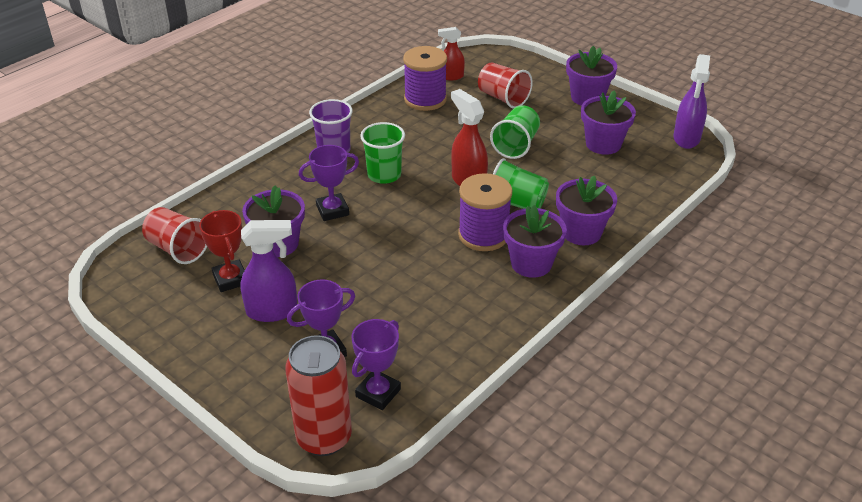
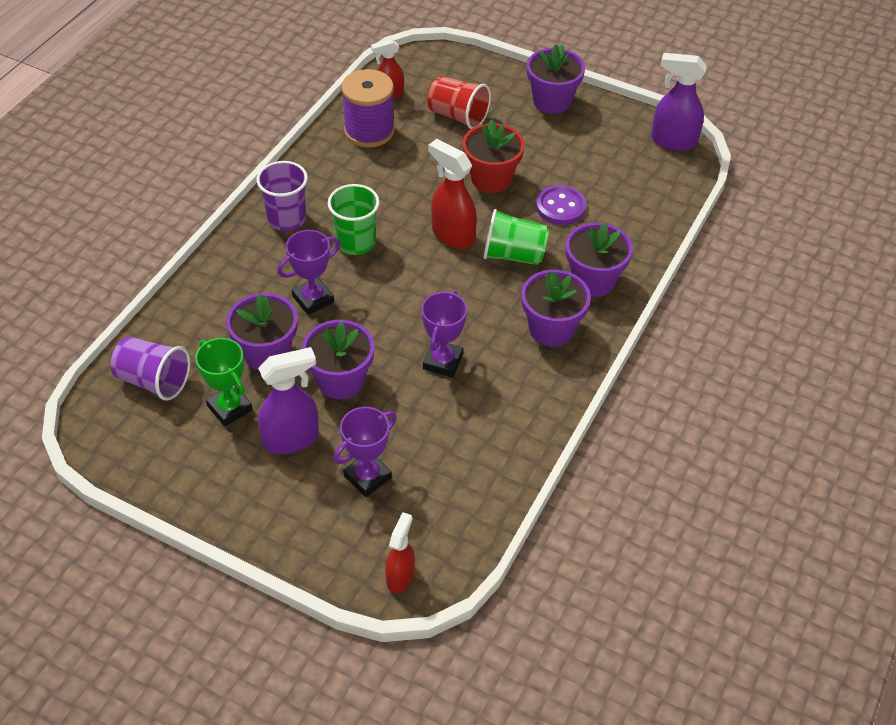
camera: 15 degrees left, 10 degrees up
red cup [142,207,207,264] -> purple cup [111,337,190,401]
red trophy [199,210,245,292] -> green trophy [195,338,253,426]
red can [285,335,352,456] -> red spray bottle [385,512,415,593]
purple trophy [351,319,401,410] -> purple trophy moved to [422,290,467,377]
purple spool [458,173,512,251] -> none
green cup [490,106,540,159] -> red flower pot [463,119,525,193]
purple flower pot [581,90,636,155] -> purple flower pot moved to [302,320,374,399]
purple spray bottle [674,54,710,149] -> purple spray bottle turned 105 degrees clockwise [651,53,707,151]
none -> purple button [536,185,586,225]

